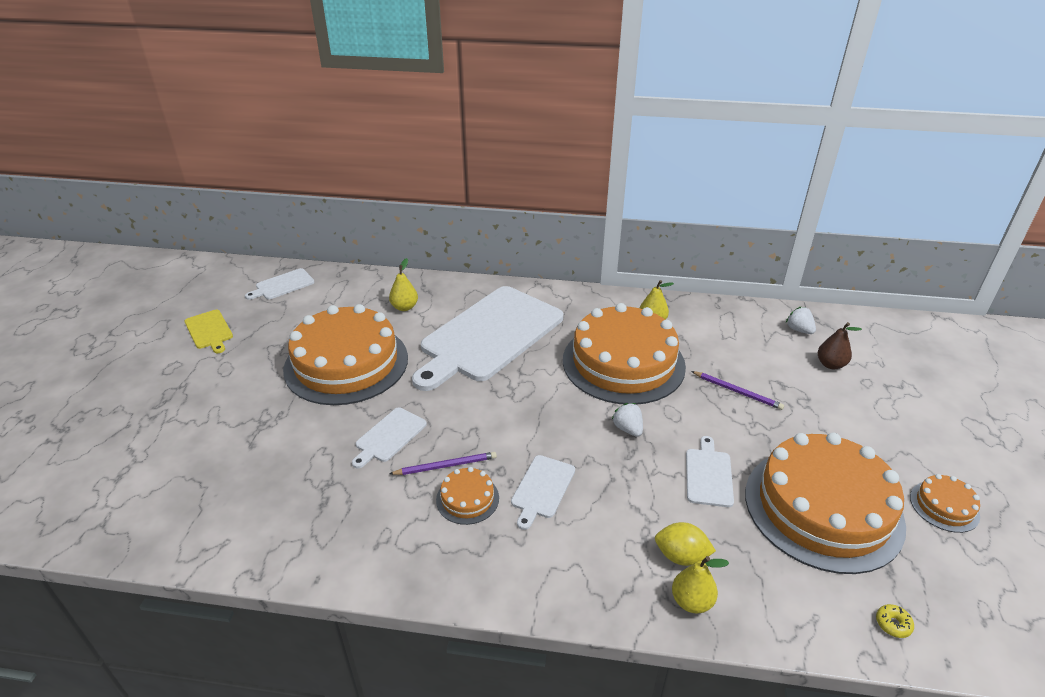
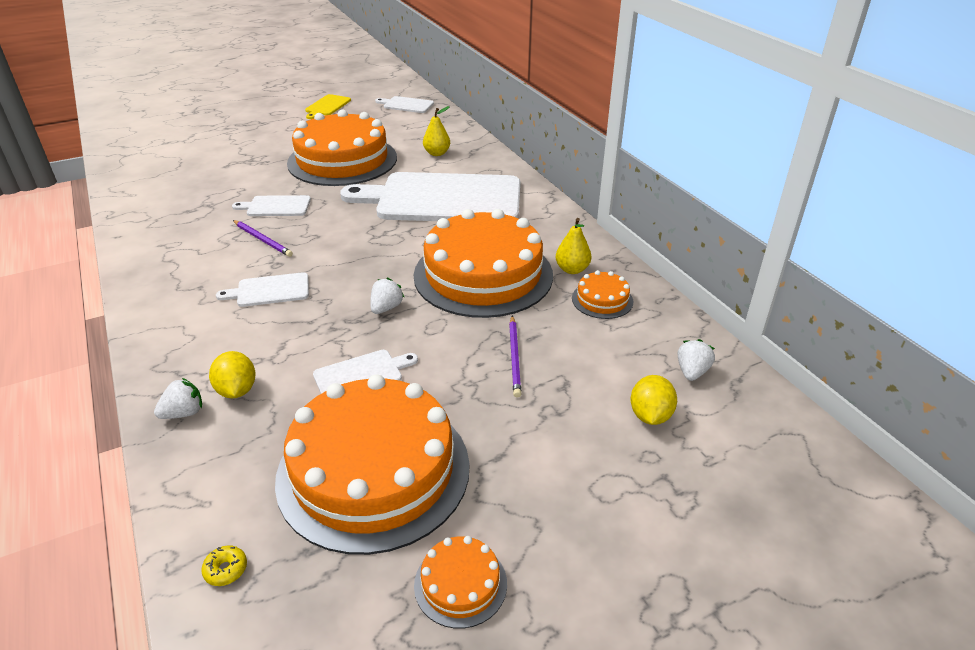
camera: 55 degrees right, 0 degrees up
orange cake [436,467,499,525] -> orange cake moved to [572,270,634,319]
yellow pear [672,556,729,613] -> white strawberry [154,378,202,419]
brown pear [818,322,862,369] -> yellow lemon [630,375,677,425]

